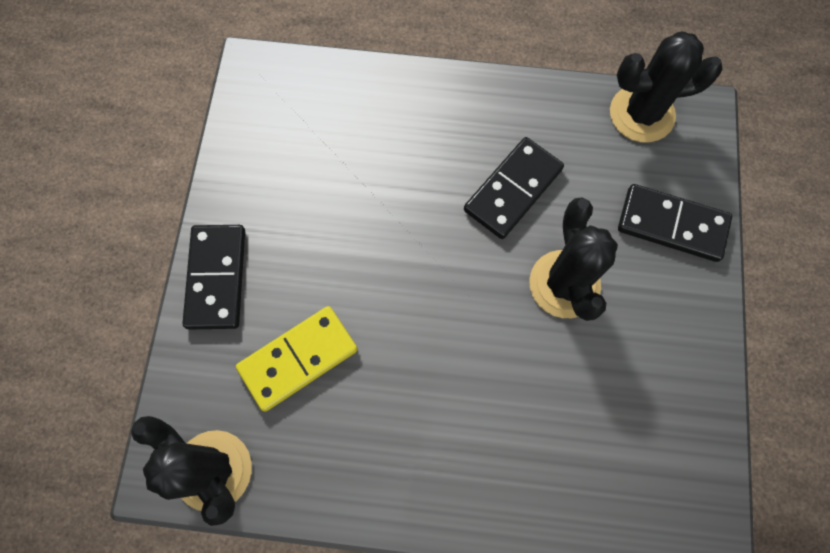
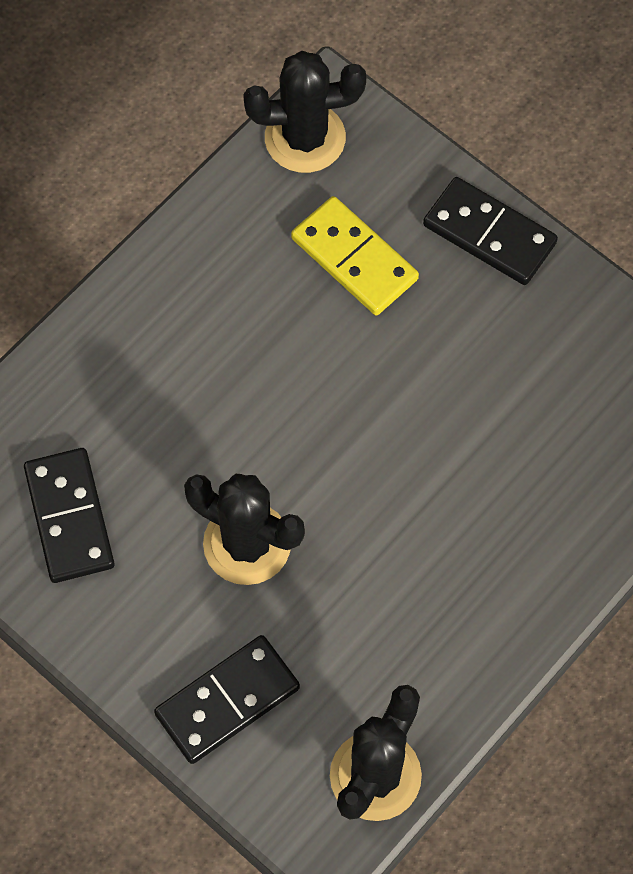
camera: 125 degrees right, 5 degrees down
yellow domino [236,306,358,412] -> yellow domino turned 45 degrees counterclockwise [291,196,419,315]
black domino [464,137,564,239] -> black domino moved to [24,448,115,583]

